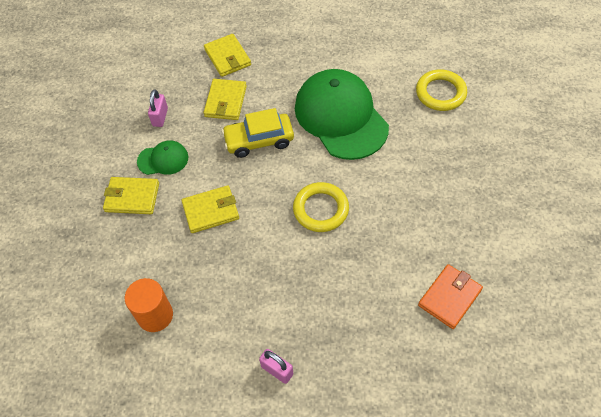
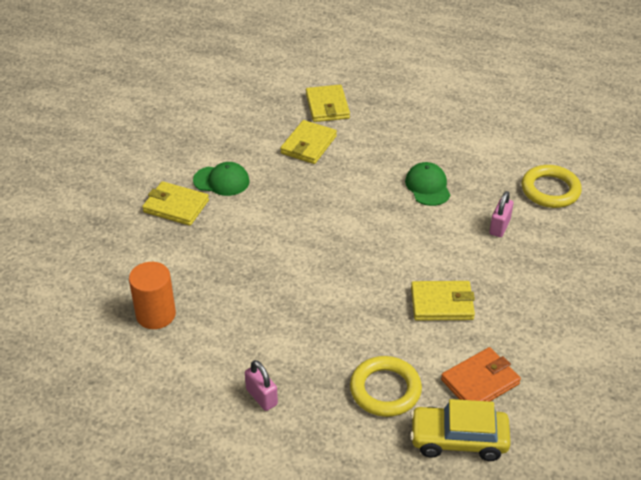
camera: 15 degrees right, 15 degrees down
pink padlock [148,89,168,127] -> pink padlock moved to [489,191,513,237]
yellow wallet [182,185,239,233] -> yellow wallet moved to [411,281,475,321]
yellow car [222,108,294,158] -> yellow car moved to [410,399,511,461]
yellow ring [293,182,349,232] -> yellow ring moved to [350,356,422,417]
green cap [295,69,389,160] -> green cap [405,162,450,206], size x0.46

